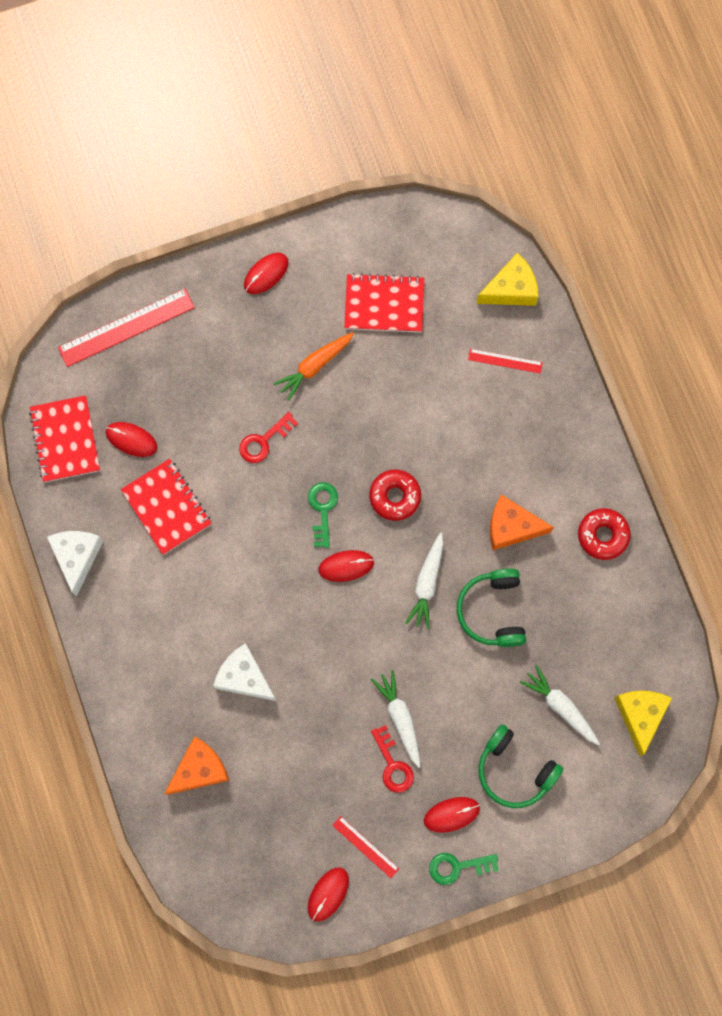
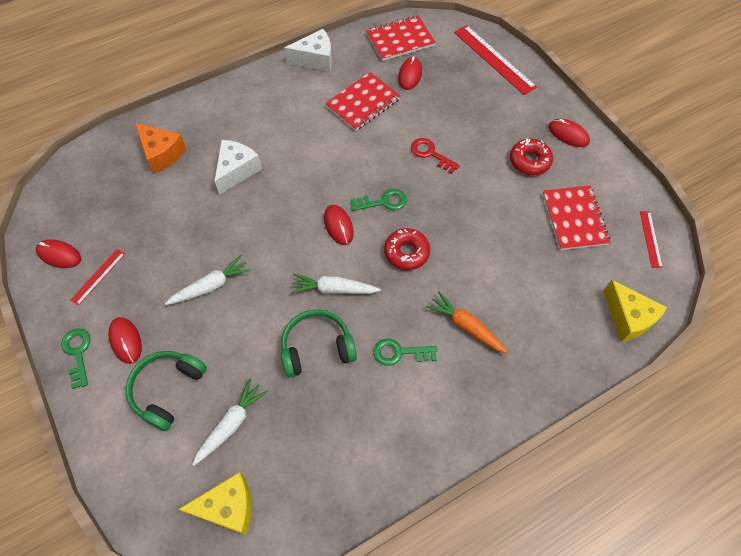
camera: 80 degrees right, 15 degrees down
orange carrot [273,332,354,401] -> orange carrot moved to [426,291,508,353]
red key [371,725,414,793] -> none
red ruler [468,349,543,374] -> red ruler moved to [640,211,663,268]
orange cheese [490,495,554,550] -> green key [373,338,437,366]
red donut [578,508,631,560] -> red donut moved to [510,138,553,175]

